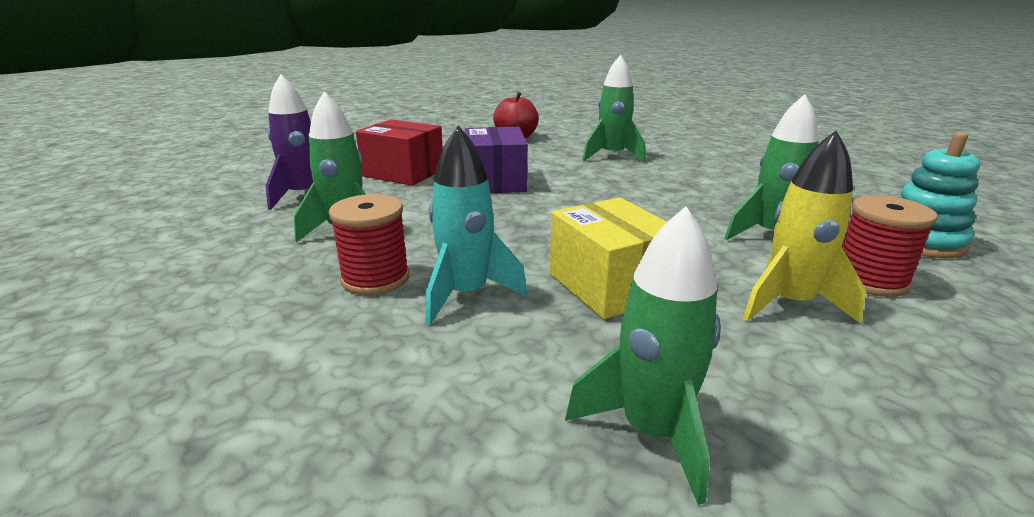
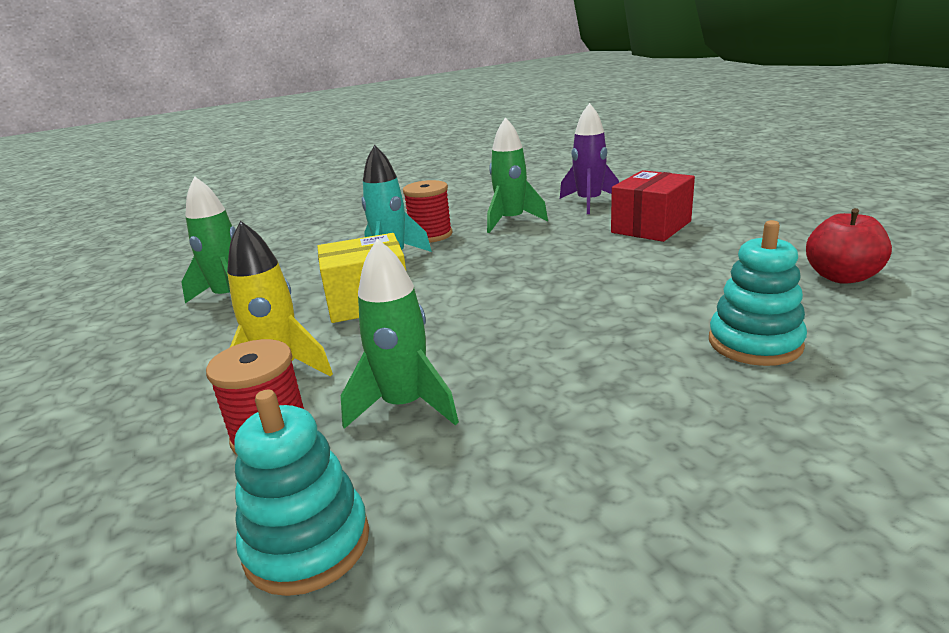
camera: 105 degrees right, 0 degrees up
purple box [465,127,528,193] -> none
green rocket [582,55,646,162] -> turquoise stacking toy [709,220,807,366]

